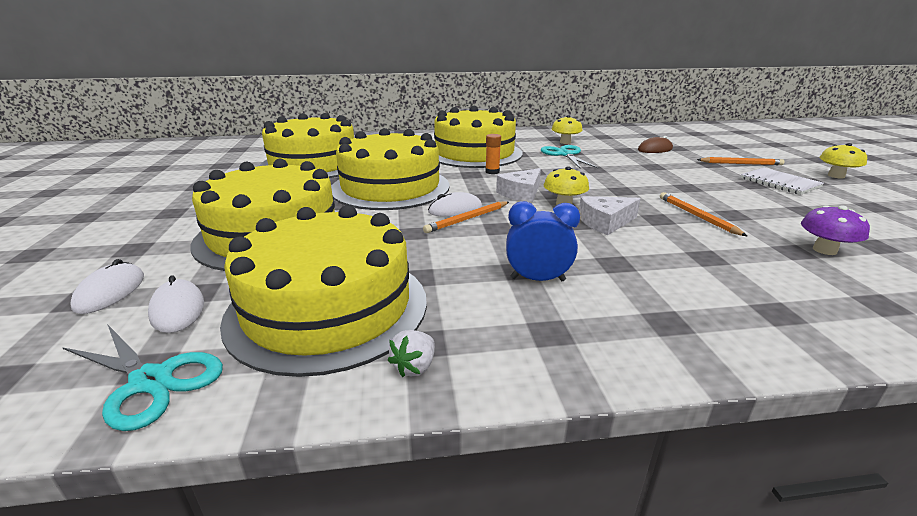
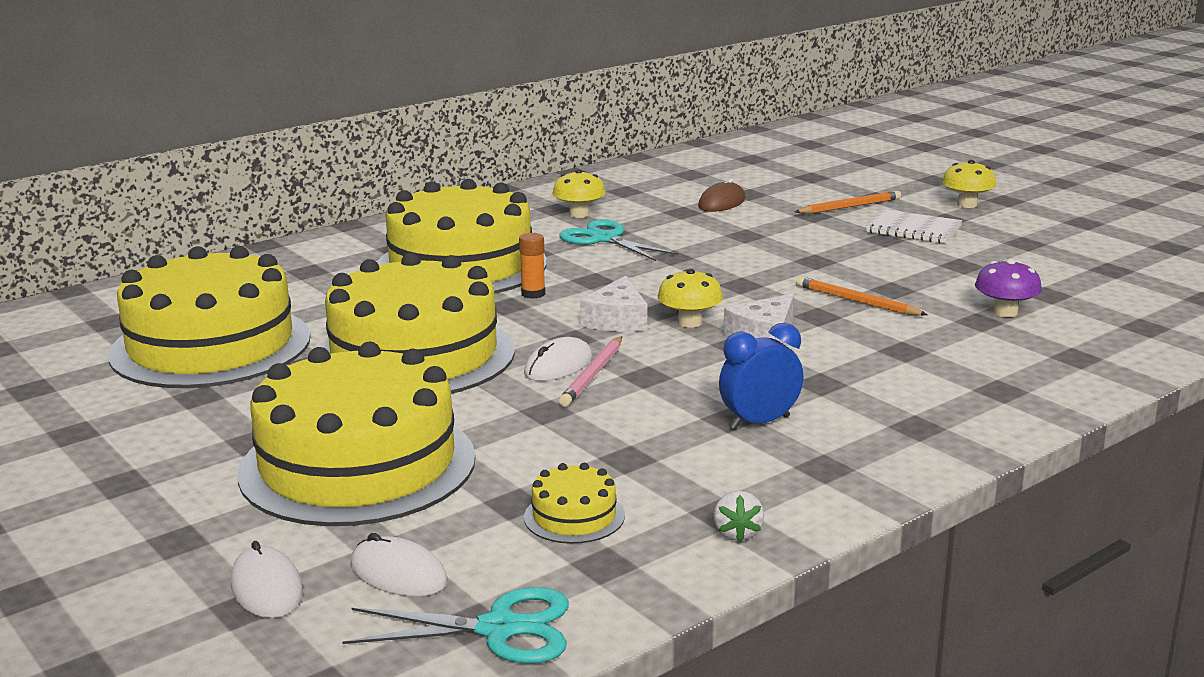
camera: 30 degrees left, 5 degrees down
yellow cake [220,205,427,377] -> yellow cake [524,463,625,544], size x0.40
orange pencil [423,201,509,233] -> pink pencil [559,336,622,407]

